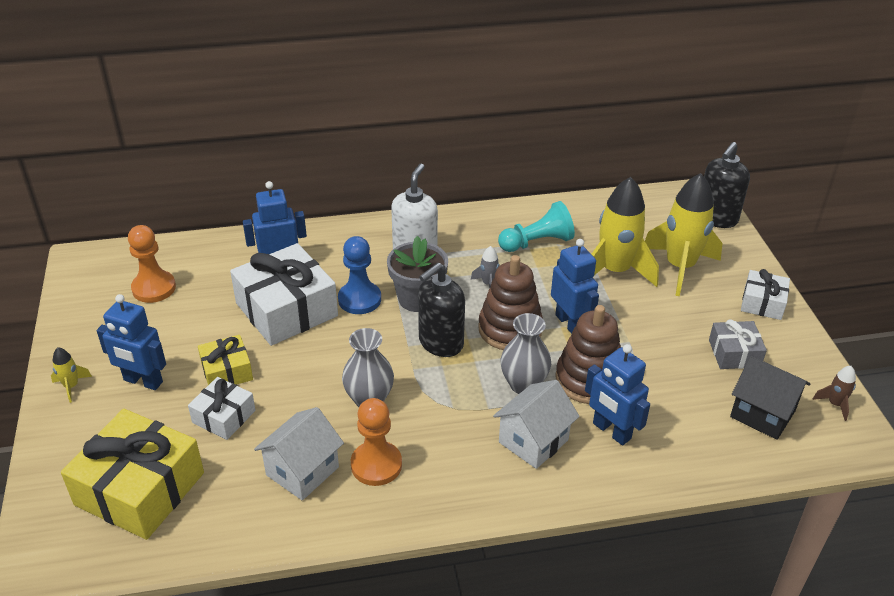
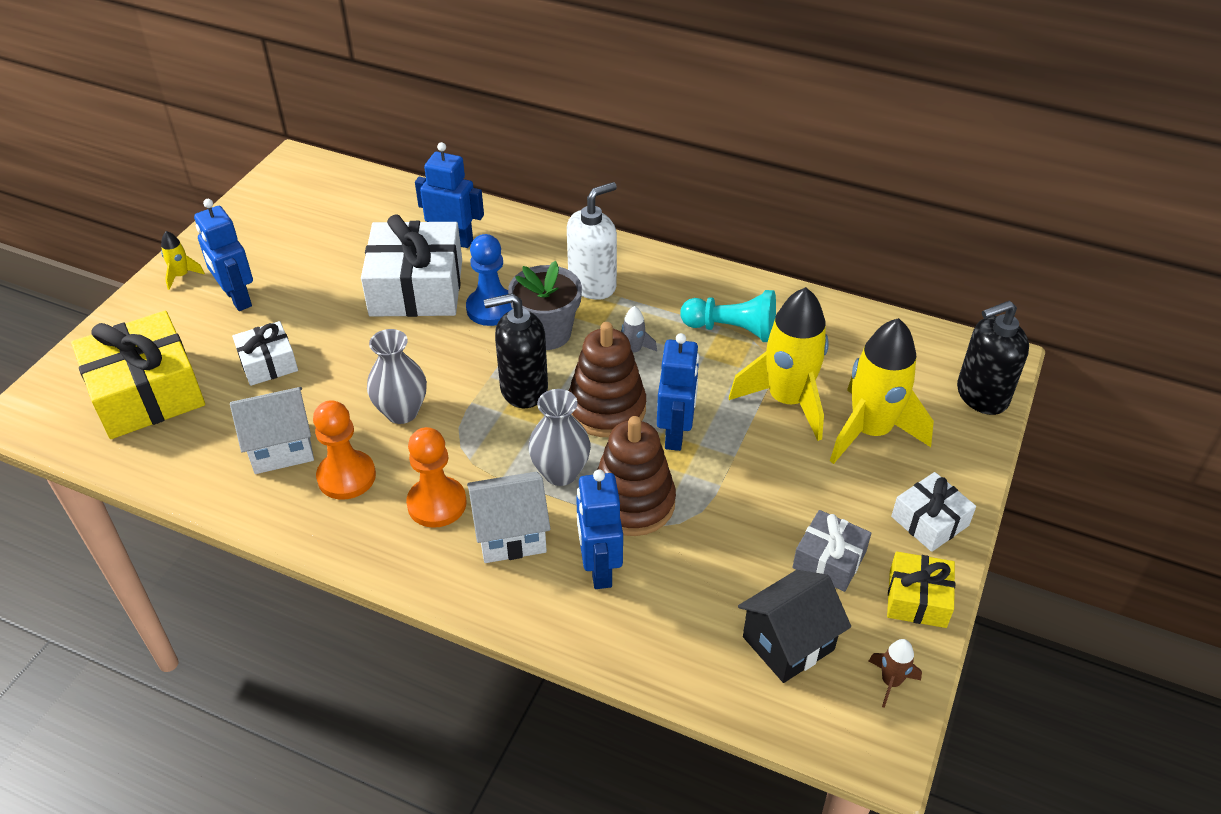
camera: 35 degrees right, 5 degrees up
orange pawn [128,225,176,303] -> orange pawn moved to [406,427,467,528]
yellow gift [198,335,253,385] -> yellow gift moved to [887,551,955,628]
black house [730,356,810,440] -> black house turned 75 degrees clockwise [738,570,851,683]

